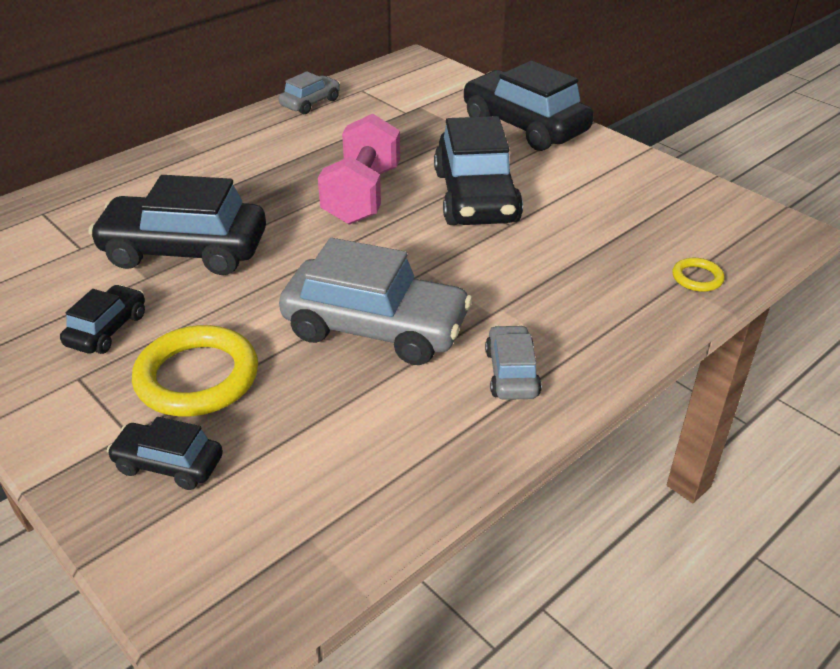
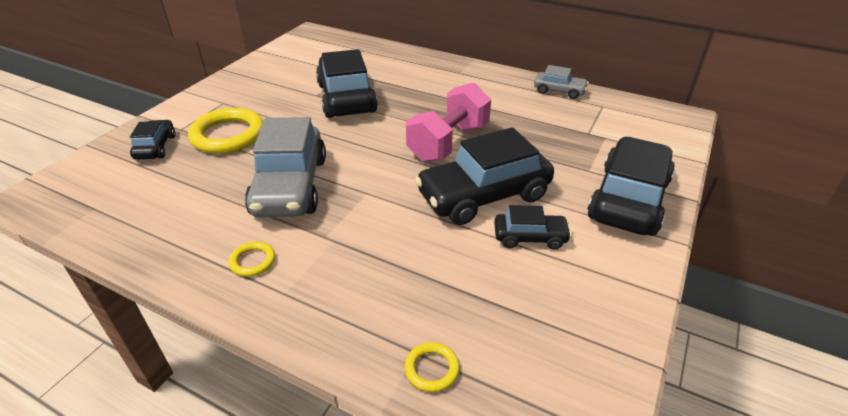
camera: 70 degrees right, 0 degrees up
black car [60,284,145,354] -> black car moved to [494,205,572,250]
pink dumbbell [318,114,400,225] -> pink dumbbell turned 45 degrees counterclockwise [406,82,491,162]
grey car [485,325,542,400] -> yellow ring [229,242,275,277]

